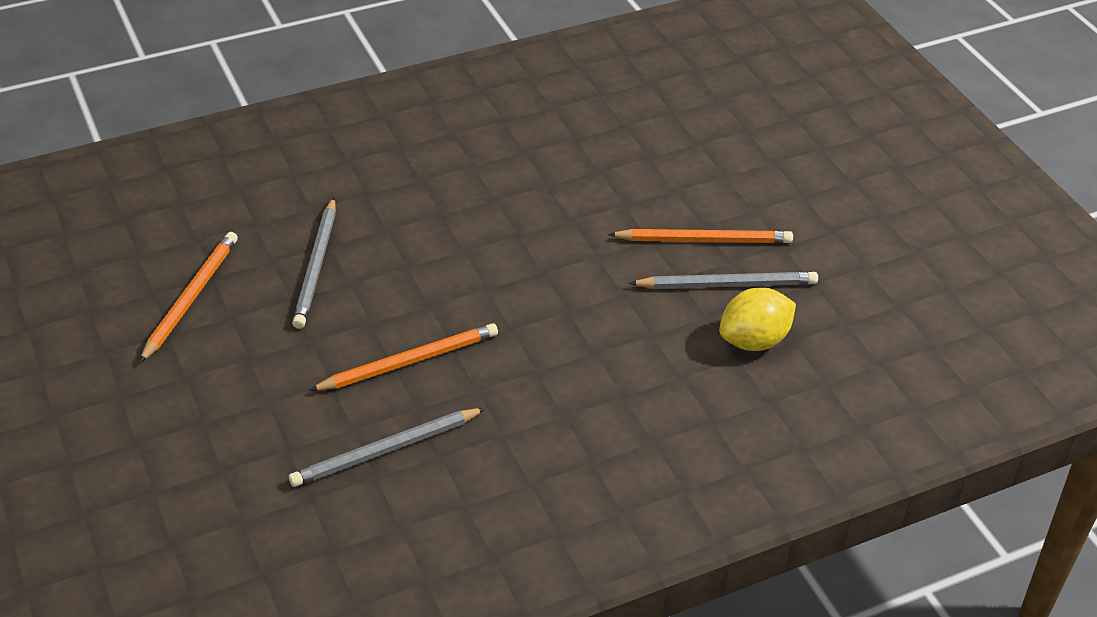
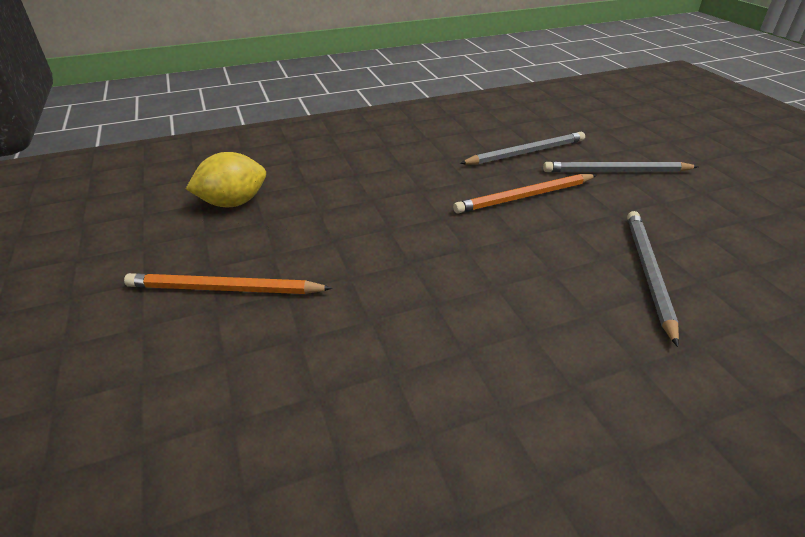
camera: 175 degrees left, 5 degrees down
orange pencil [139,232,238,363] -> none
grey pencil [629,272,818,289] -> grey pencil moved to [543,161,698,172]

